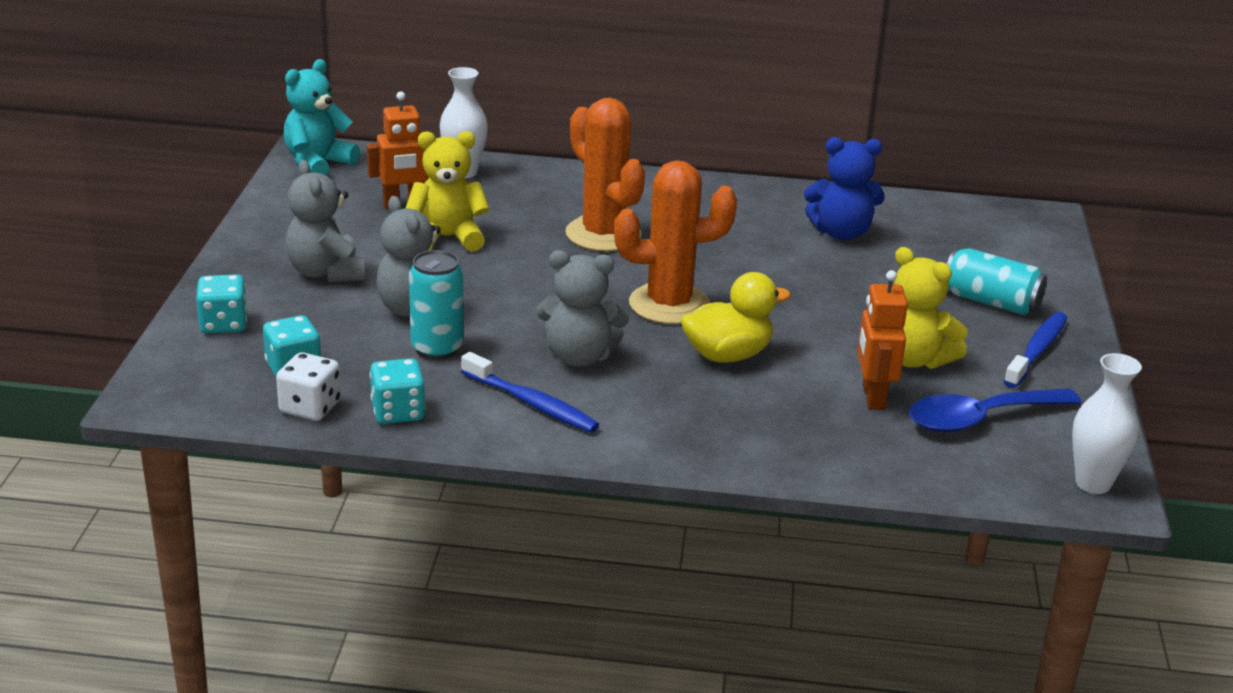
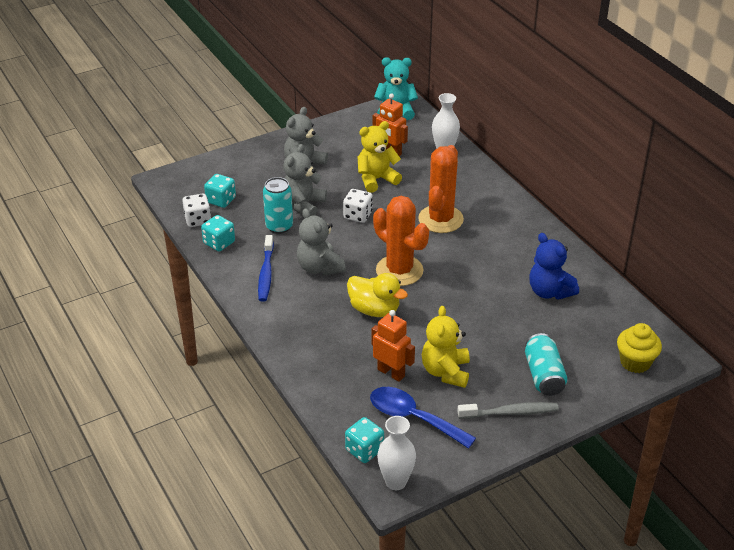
camera: 55 degrees right, 10 degrees up
turquoise dice [196,274,248,333] -> turquoise dice moved to [345,417,384,463]
yellow teddy bear [406,131,490,252] -> yellow teddy bear turned 75 degrees counterclockwise [358,121,402,193]
orange robot [857,270,908,410] -> orange robot turned 75 degrees clockwise [372,310,415,382]
blue toothbrush [1004,312,1067,388] -> grey toothbrush [457,402,559,419]
none -> white dice [343,189,373,223]
none -> yellow cupcake [617,323,662,373]

